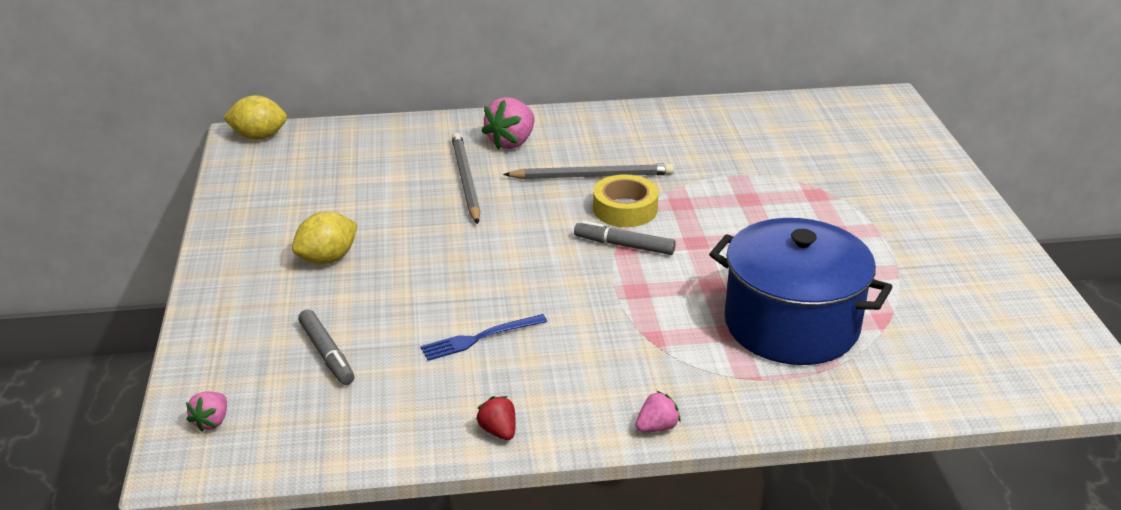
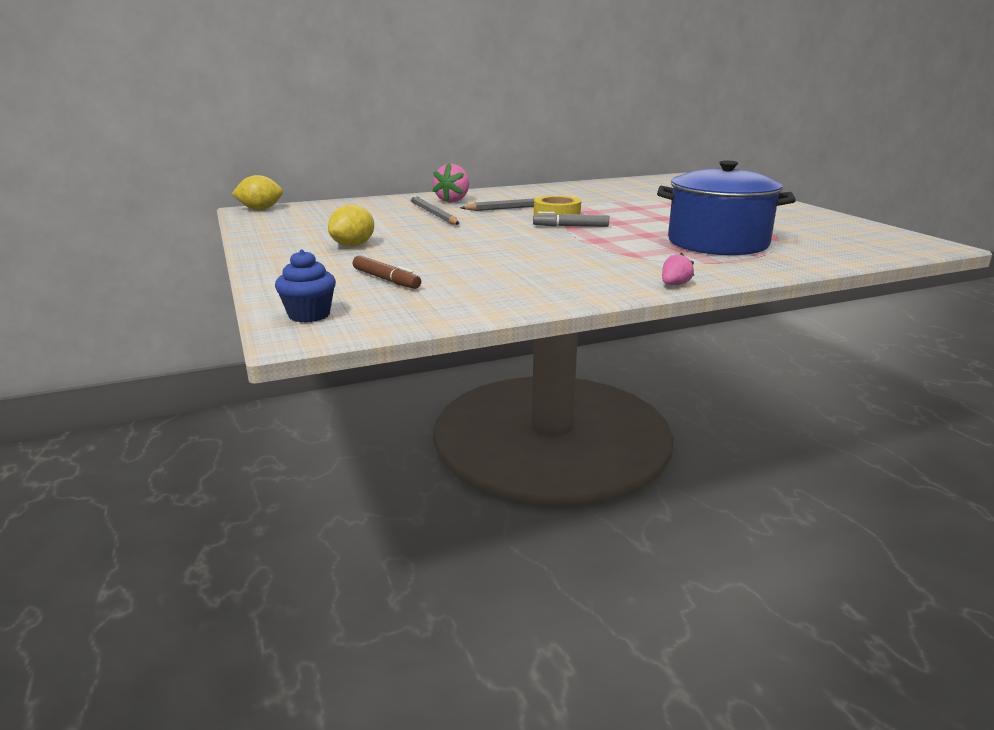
camera: 15 degrees left, 10 degrees down
pink strawberry [186,392,227,432] -> blue cupcake [275,250,336,323]
grey marker [298,309,355,385] -> brown marker [353,255,421,289]
blue fork [420,314,547,361] -> none
red strawberry [476,396,516,440] -> none

